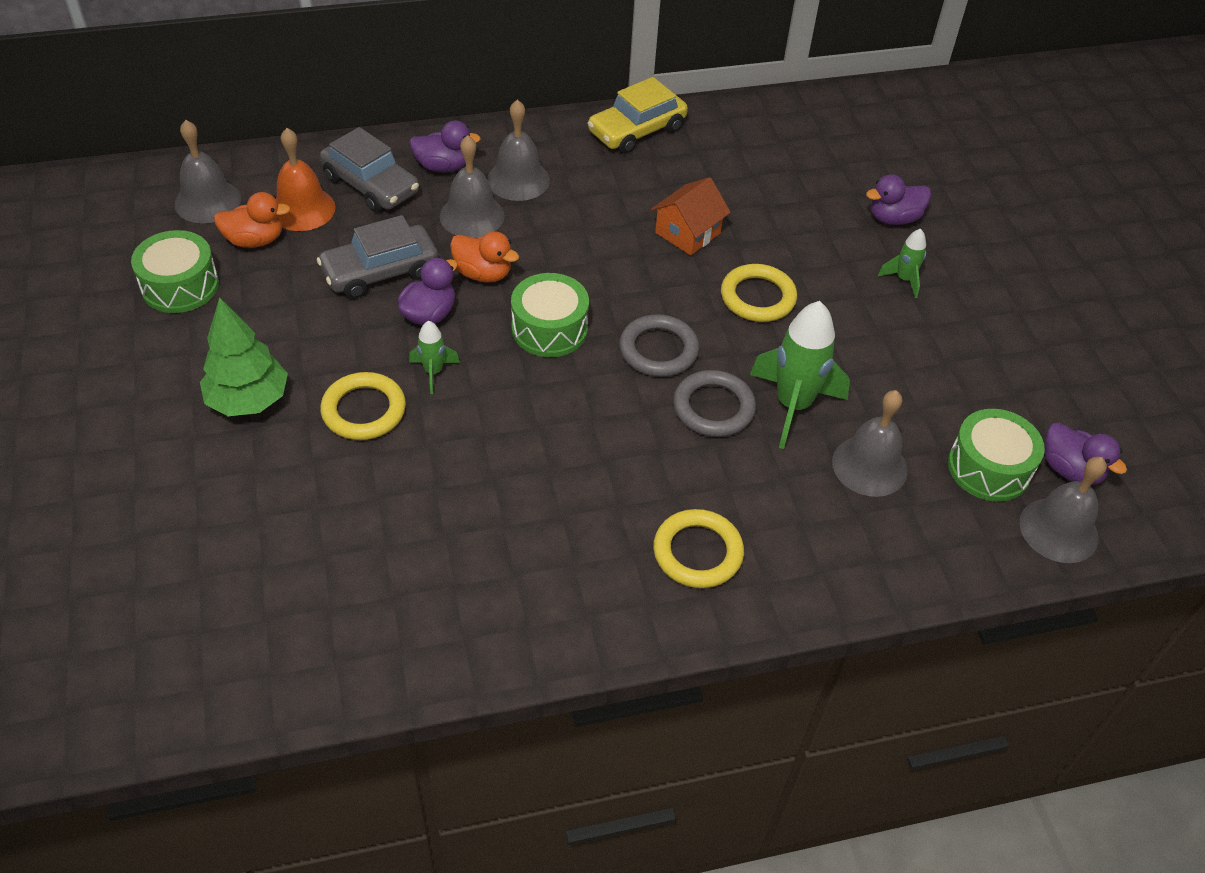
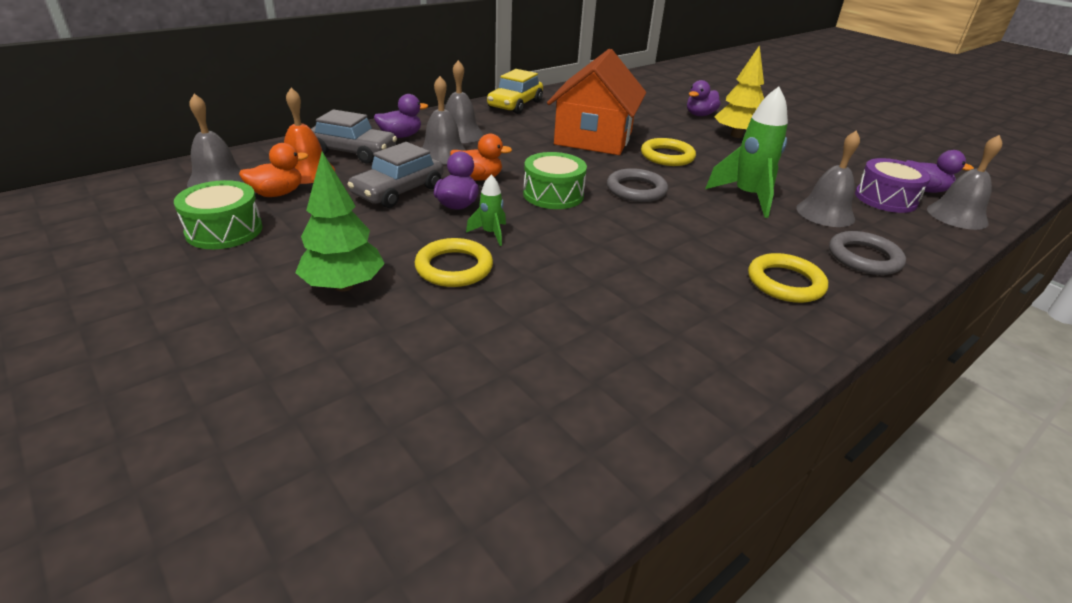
camera: 25 degrees left, 15 degrees down
orange house [651,177,731,255] -> orange house [547,49,646,155], size x1.96
grey ring [673,370,756,437] -> grey ring moved to [829,231,906,275]
green rocket [878,229,926,298] -> yellow tree [714,45,764,138]
green drum [948,409,1045,502] -> purple drum [855,158,931,213]

